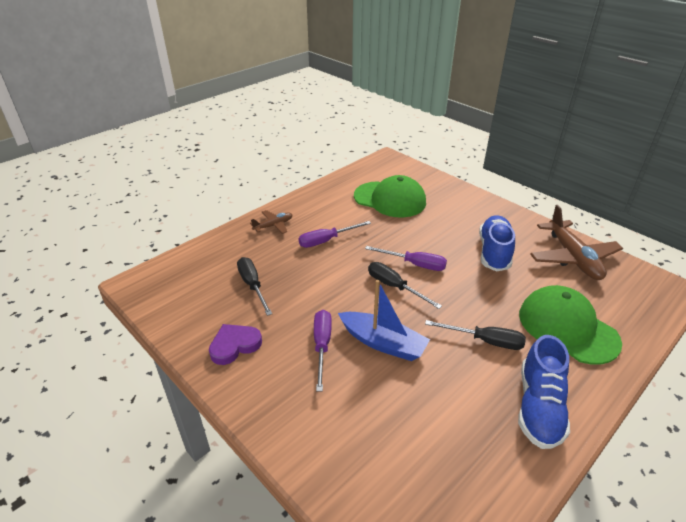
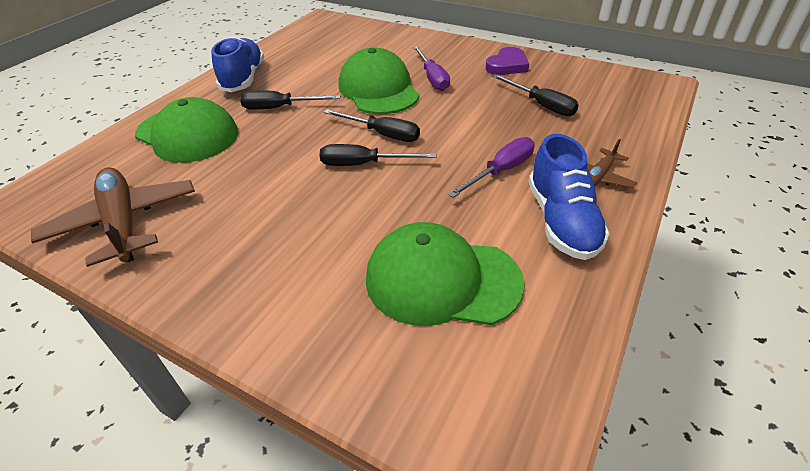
camera: 165 degrees right, 5 degrees up
blue boat [338,280,430,361] -> green cap [339,48,419,114]
purple screwdriver [365,246,447,271] -> black screwdriver [320,144,436,166]
blue shoe [479,215,515,271] -> blue shoe moved to [528,134,609,260]

